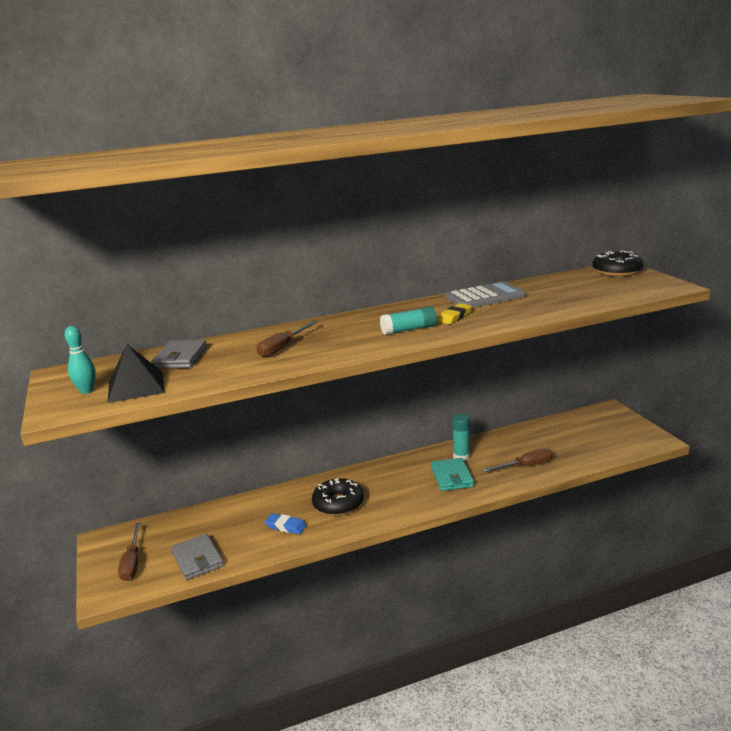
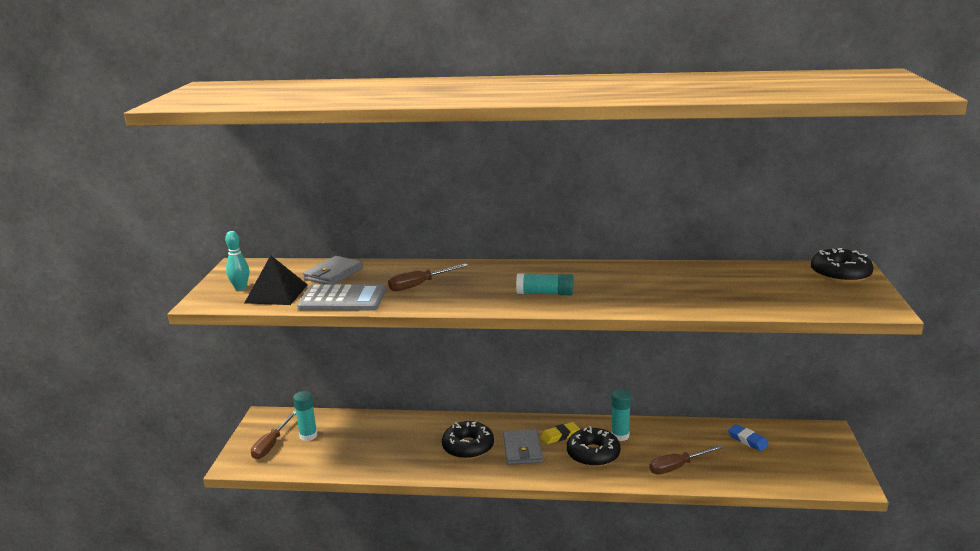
camera: 25 degrees right, 0 degrees up
grey wallet [171,534,224,580] -> grey wallet moved to [503,429,543,465]
blue eraser [265,513,307,534] -> blue eraser moved to [728,424,769,451]
turquoise wallet [431,458,474,491] -> black donut [567,426,620,467]
yellow eraser [437,303,472,324] -> yellow eraser moved to [541,422,580,444]
grey calculator [445,281,525,308] -> grey calculator moved to [297,284,386,310]
brown screwdriver [483,449,553,472] -> brown screwdriver turned 150 degrees clockwise [649,445,723,474]
none -> turquoise glue stick [293,391,317,441]

